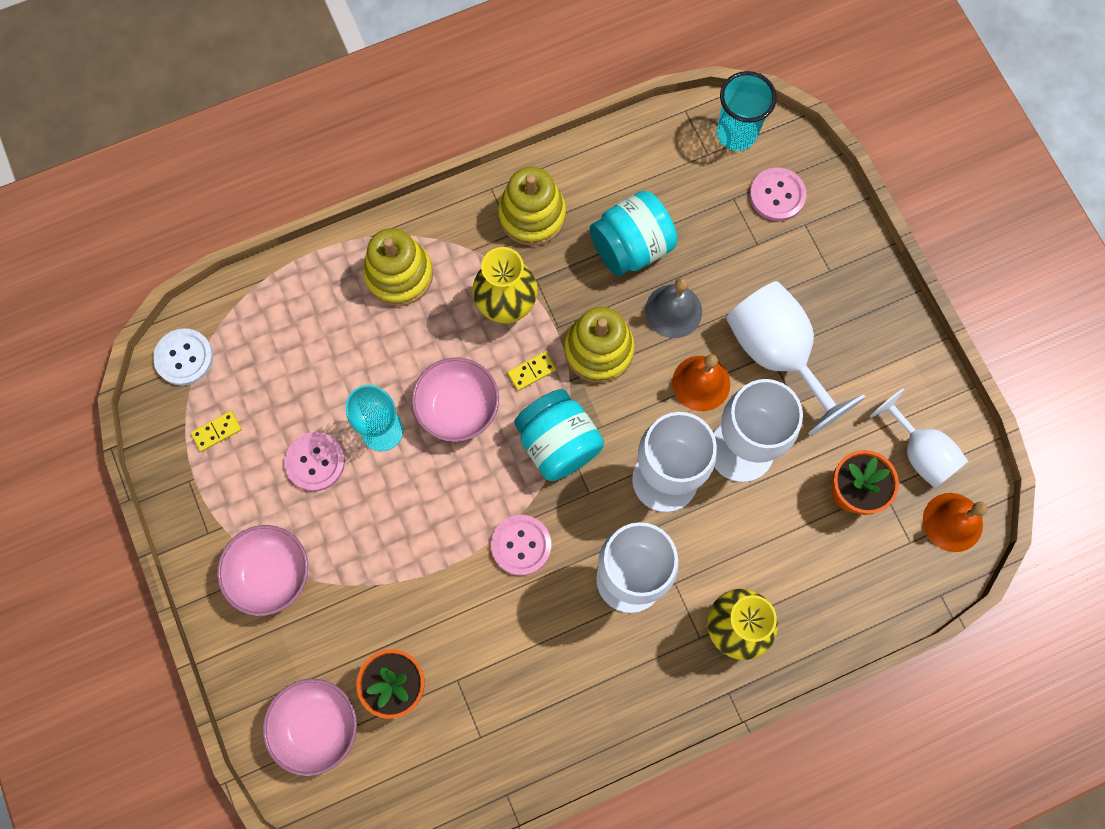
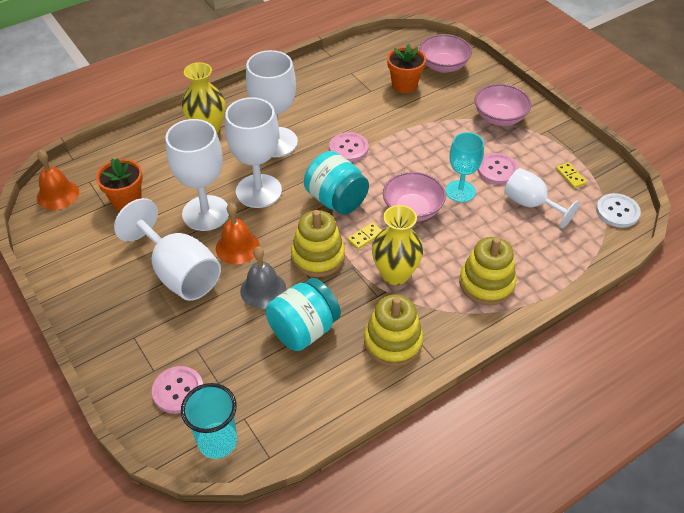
camera: 170 degrees right, 25 degrees down
yellow domino [191,411,242,452] -> yellow domino turned 75 degrees counterclockwise [556,162,587,189]
white goblet [870,388,968,488] -> white goblet moved to [504,168,580,228]

